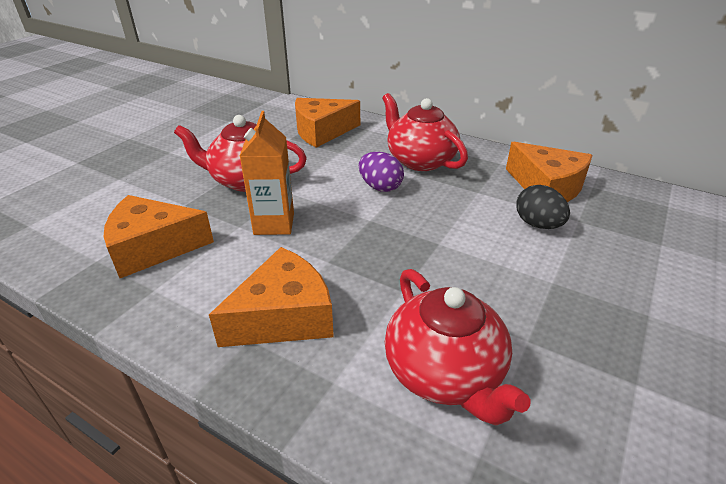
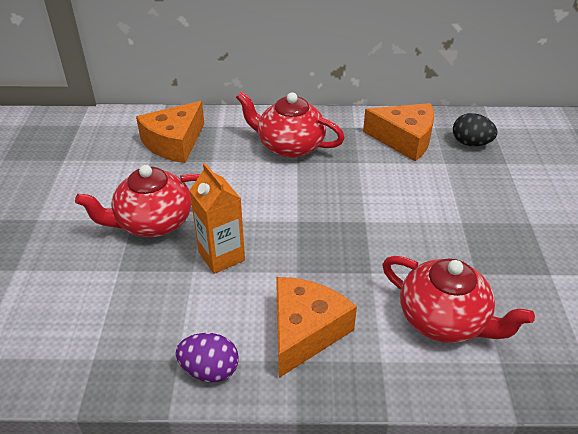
camera: 30 degrees left, 5 degrees up
orange cheese [103,195,214,278] -> none
purple egg [359,152,404,192] -> purple egg moved to [176,333,239,382]
black egg [516,185,570,229] -> black egg moved to [453,113,497,146]

